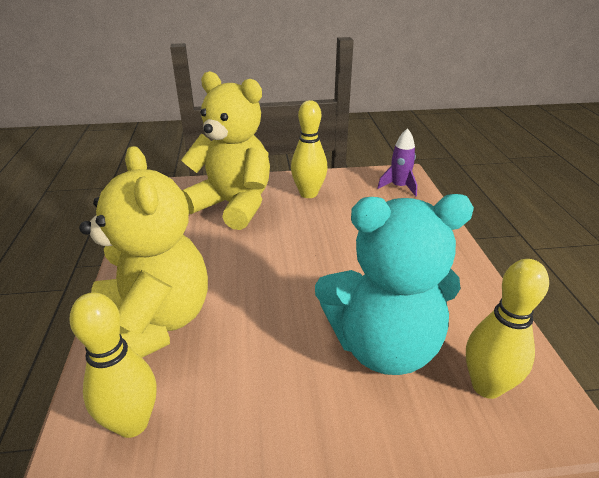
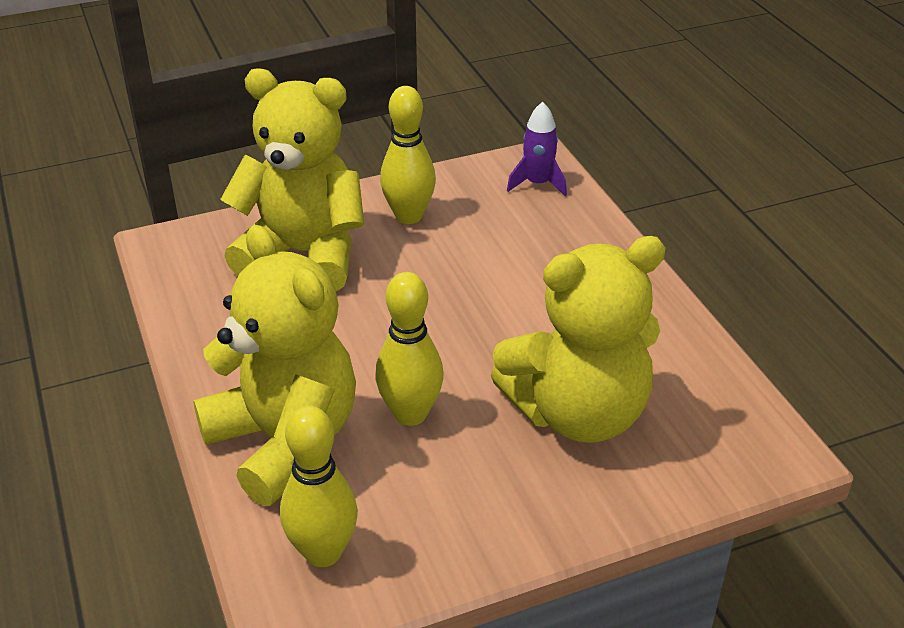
camera: 15 degrees left, 5 degrees up
turquoise teddy bear [315,194,474,375] -> yellow teddy bear [491,236,666,443]
yellow bowling pin [466,259,549,399] -> yellow bowling pin moved to [375,272,444,426]

